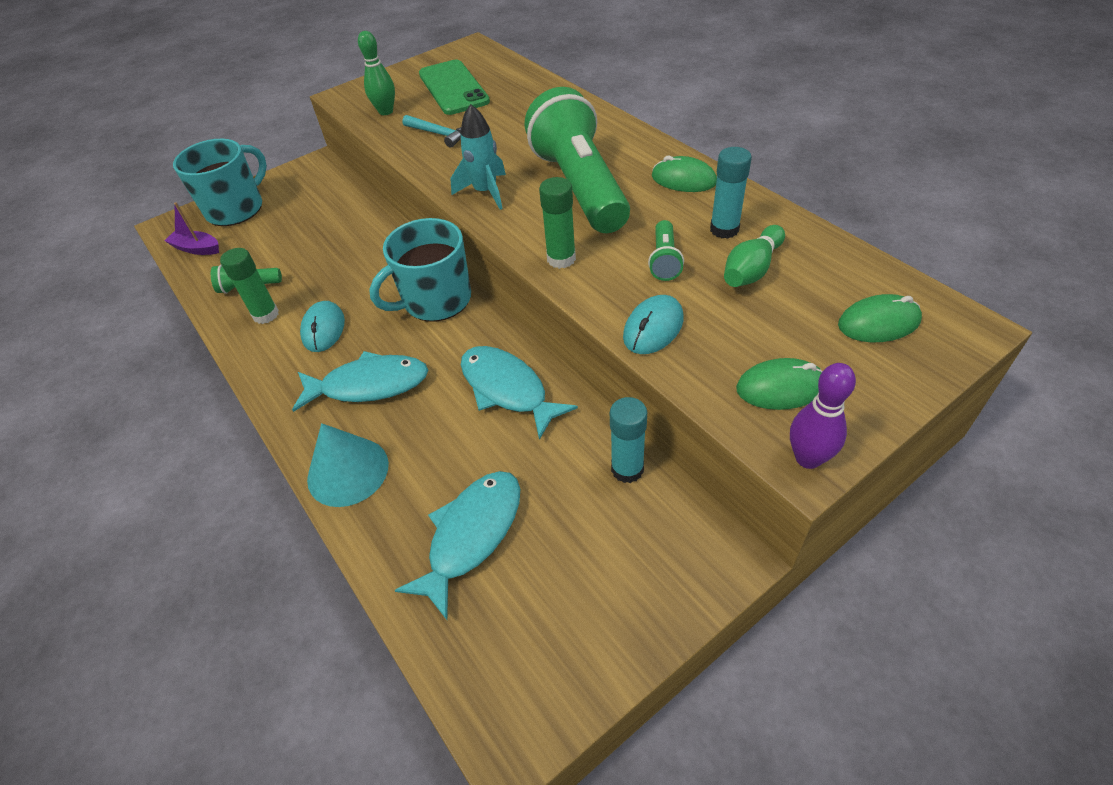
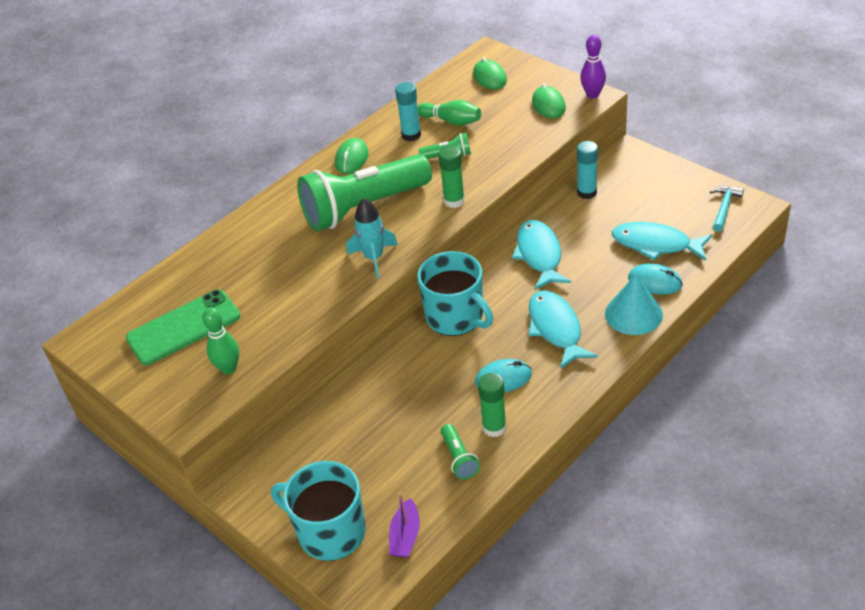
camera: 100 degrees left, 5 degrees down
turquoise hammer [402,115,461,148] -> turquoise hammer moved to [710,186,744,232]
turquoise fish [461,346,578,440] -> turquoise fish turned 135 degrees clockwise [512,220,571,289]
turquoise mouse [623,295,683,354] -> turquoise mouse moved to [628,263,683,295]

